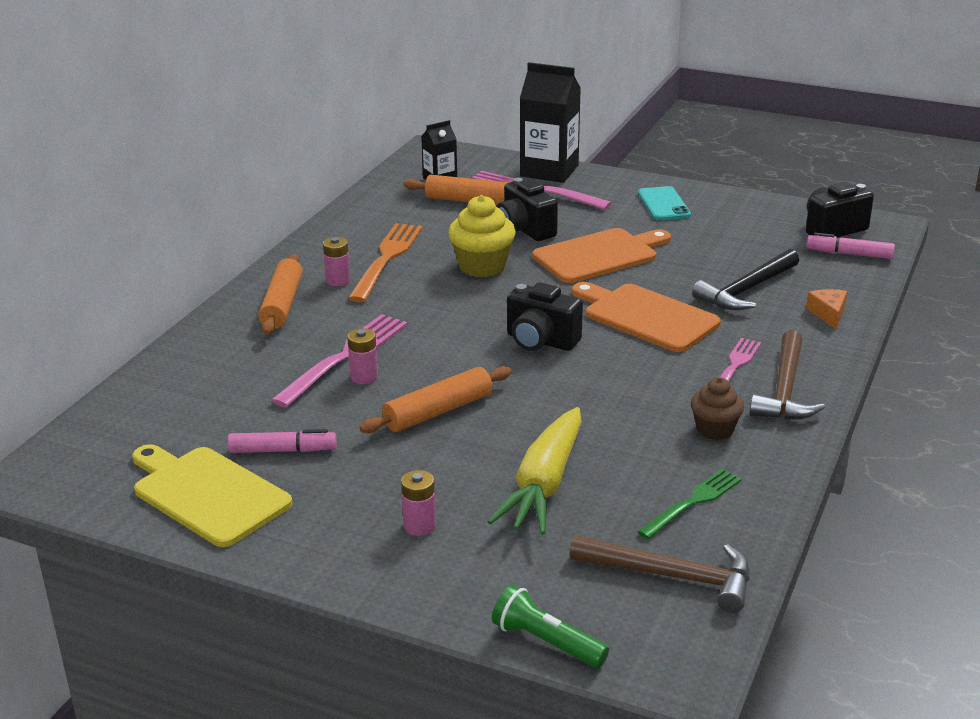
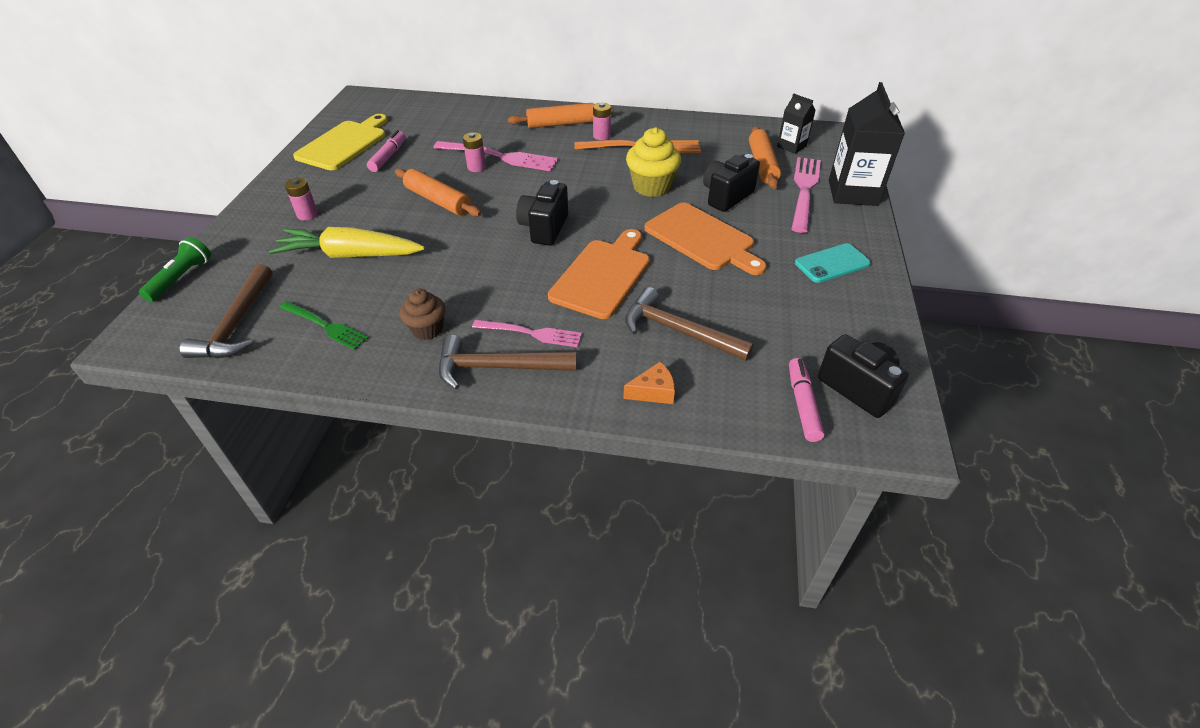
camera: 75 degrees right, 15 degrees up
pink marker [228,429,337,453] -> pink marker turned 150 degrees counterclockwise [367,130,406,172]
black hammer [692,249,799,310] -> brown hammer [625,287,754,361]

